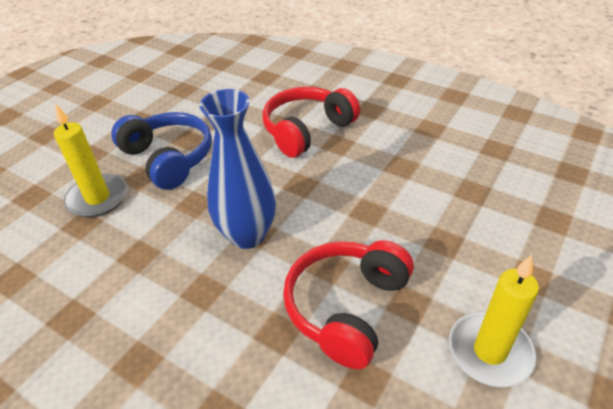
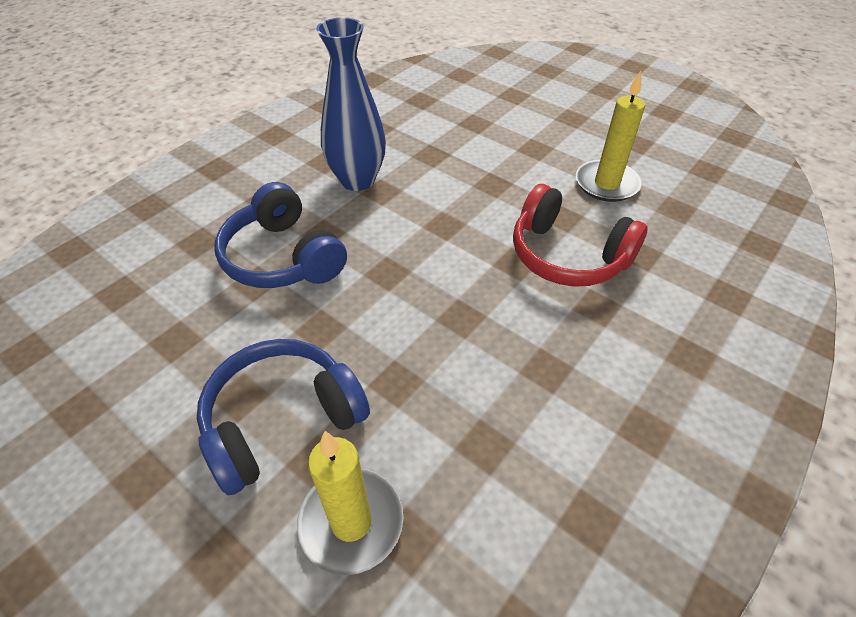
camera: 85 degrees left, 5 degrees up
blue vase [199,89,276,249] -> blue vase moved to [316,17,386,191]
red headphones [263,87,360,158] -> blue headphones [215,182,347,288]

